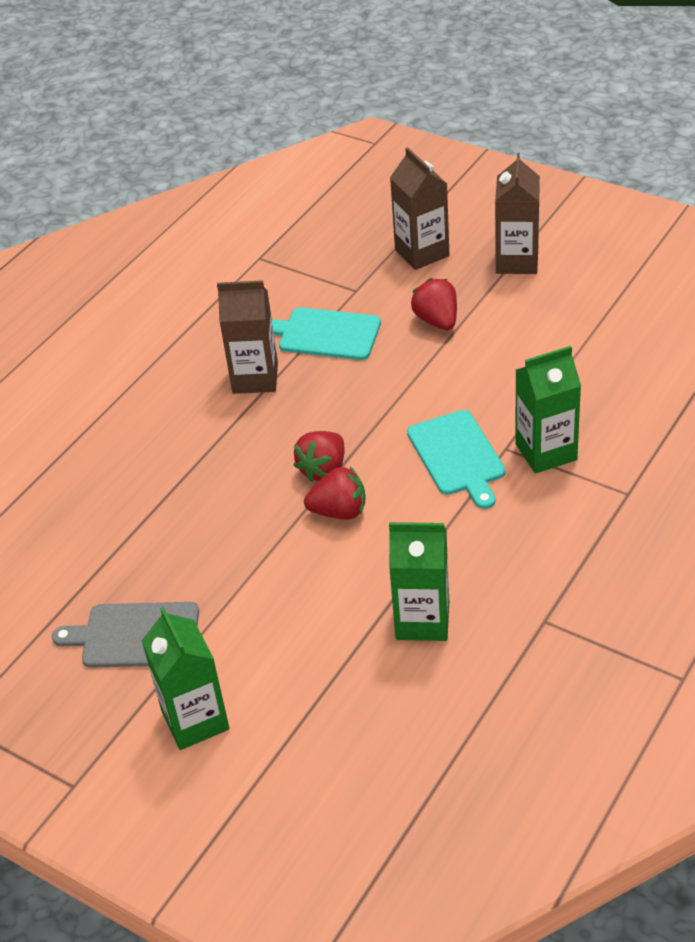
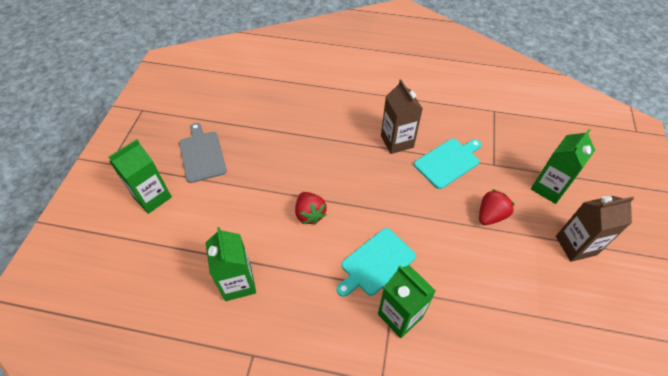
camera: 65 degrees right, 10 degrees up
turquoise cutting board [272,307,381,360] -> turquoise cutting board turned 60 degrees clockwise [414,139,481,189]
red strawberry [293,431,344,482] -> none
brown carton [390,147,449,270] -> green carton [531,129,595,204]

